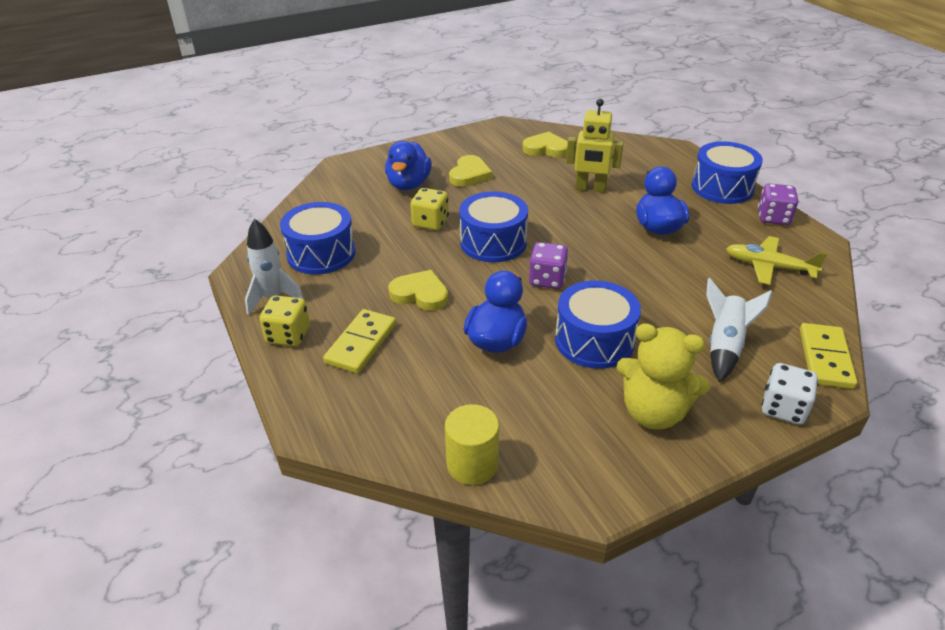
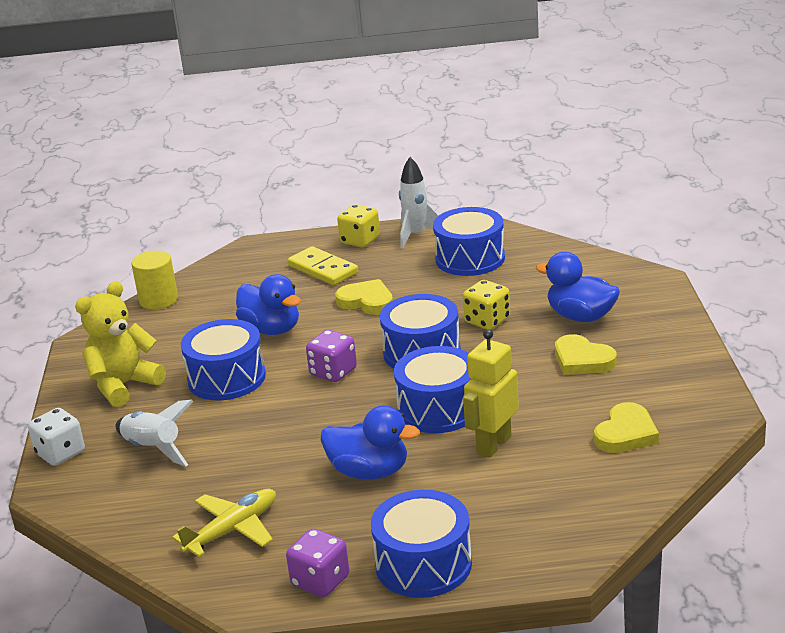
camera: 115 degrees right, 10 degrees down
yellow heart [388,270,448,311] -> yellow heart turned 105 degrees counterclockwise [335,279,393,315]
yellow domino [800,323,857,389] -> none
none -> blue drum [394,346,471,433]

